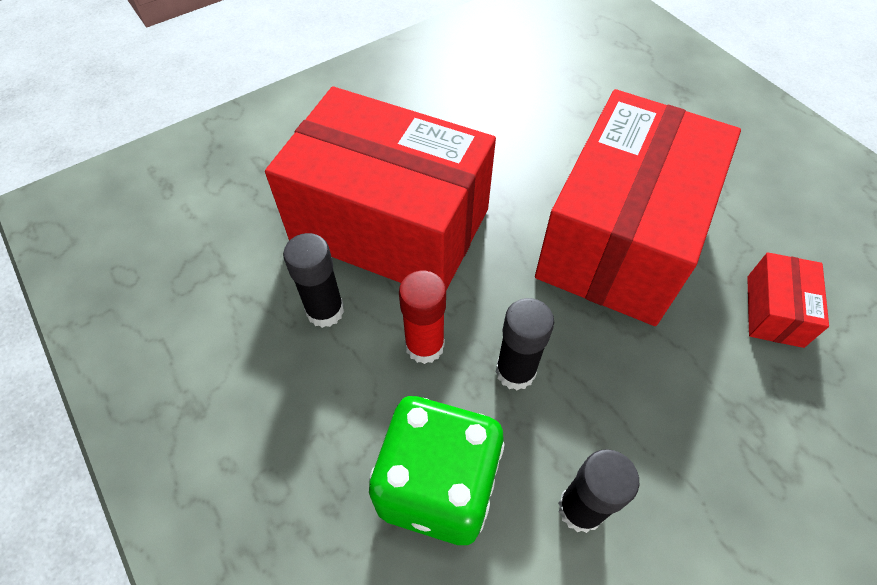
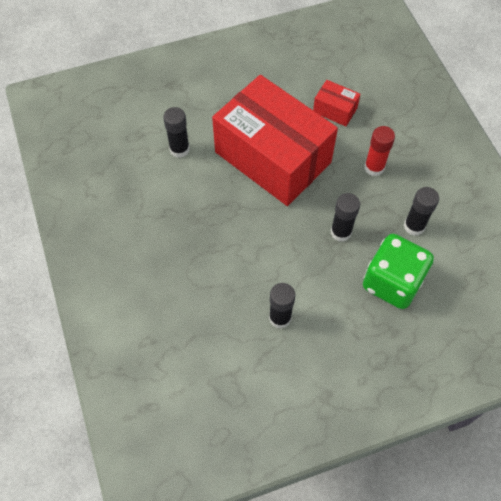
camera: 75 degrees left, 5 degrees up
red box [265,87,496,291] -> none
red glue stick [399,271,446,364] -> red glue stick moved to [364,126,395,176]
none -> black glue stick [163,107,190,158]

